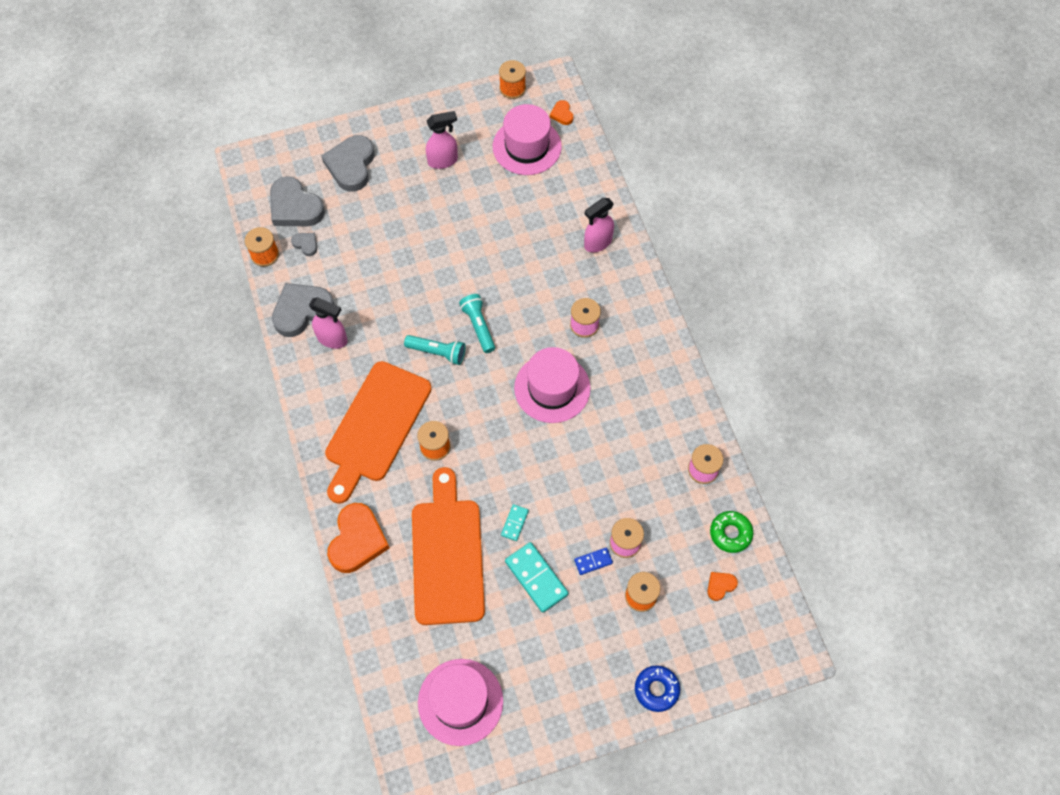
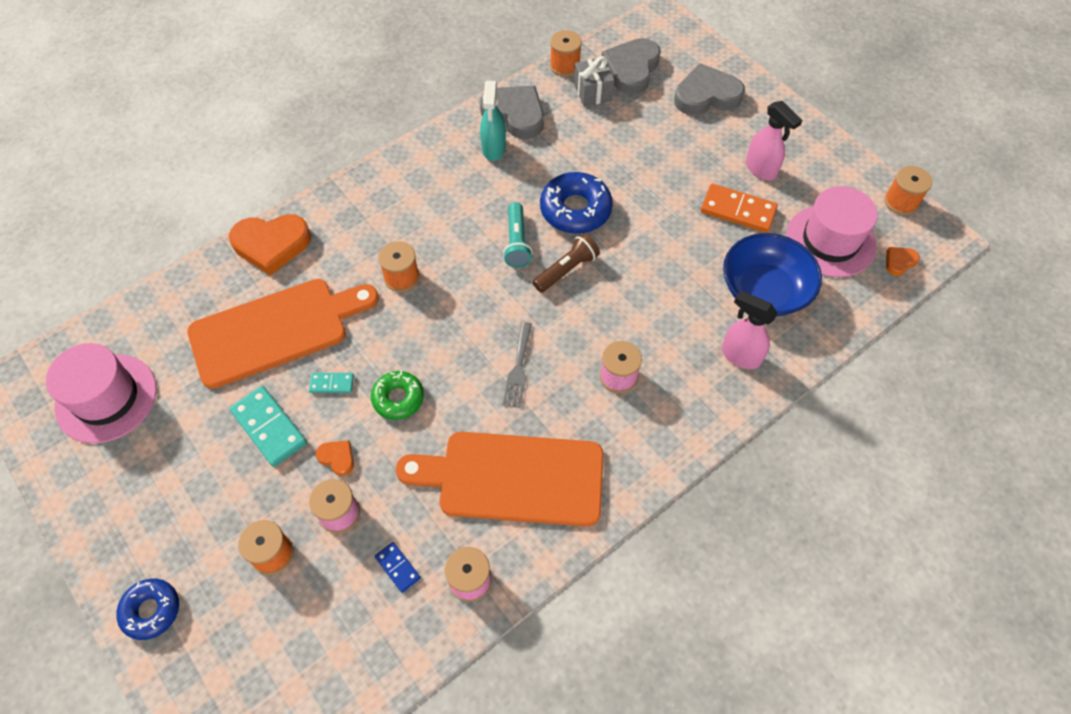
camera: 70 degrees right, 5 degrees down
grey heart [291,233,317,256] -> grey gift [574,56,614,107]
pink spray bottle [309,297,347,349] -> turquoise spray bottle [480,81,506,161]
orange cutting board [325,361,431,504] -> orange cutting board moved to [396,432,604,527]
turquoise flashlight [459,294,495,353] -> brown flashlight [533,233,600,293]
turquoise domino [505,542,568,613] -> turquoise domino turned 75 degrees counterclockwise [229,386,307,467]
pink hat [514,347,591,423] -> grey fork [502,322,532,408]
blue domino [574,548,613,575] -> blue domino moved to [375,542,421,593]
orange heart [707,572,738,601] -> orange heart moved to [316,440,354,476]
green donut [710,511,753,553] -> green donut moved to [371,371,424,420]
none -> blue donut [540,172,613,234]
none -> orange domino [701,184,778,233]
none -> blue bowl [723,233,822,316]

